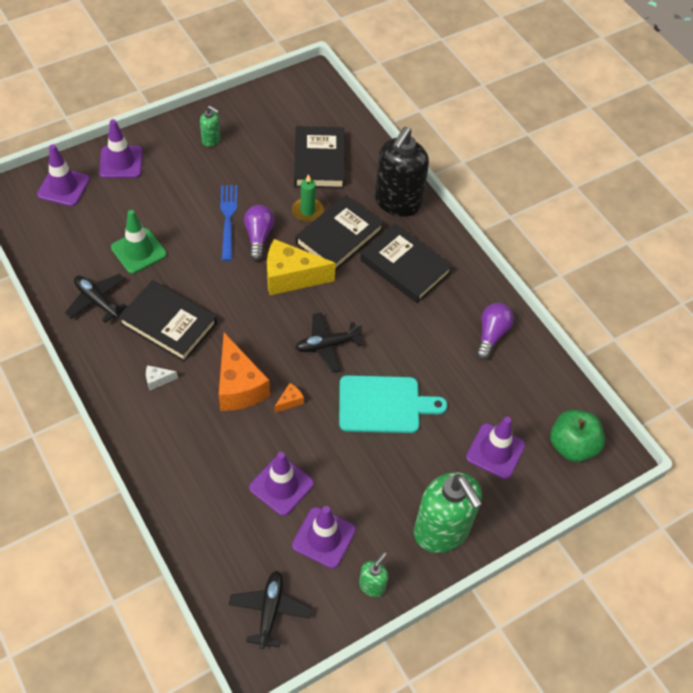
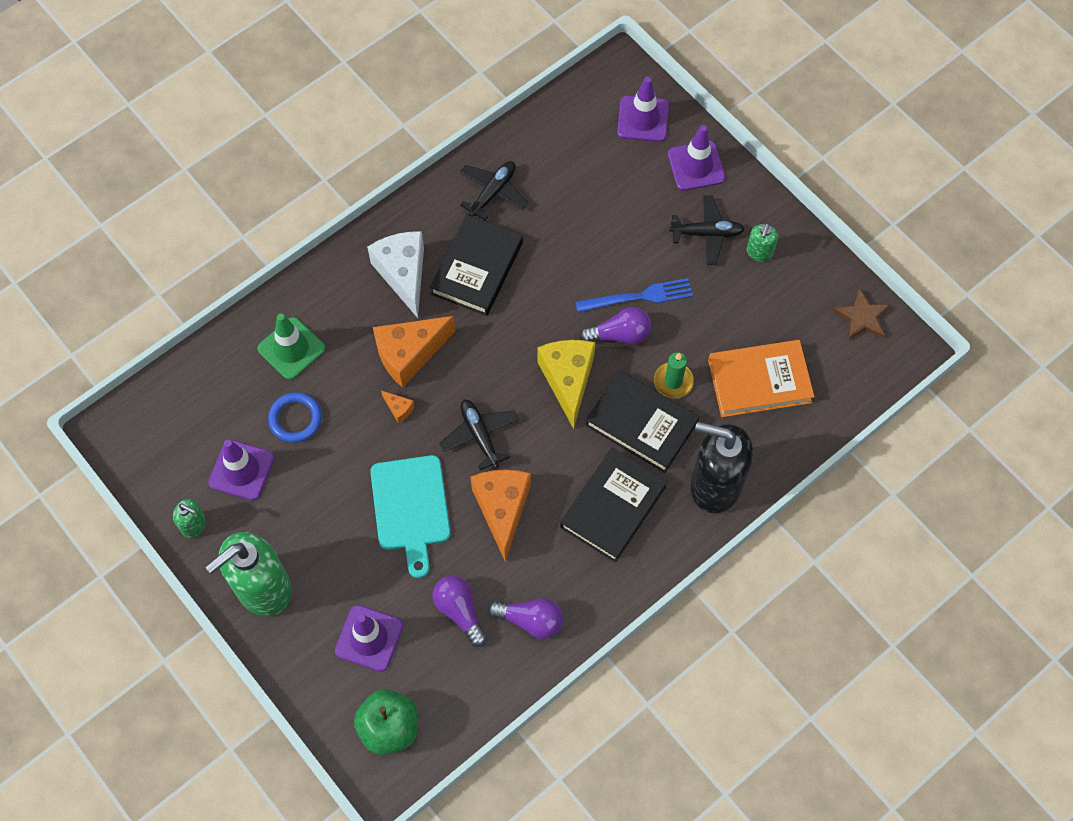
camera: 85 degrees right, 10 degrees up
green traffic cone [111,210,167,274] -> green traffic cone moved to [257,314,326,380]
white cheese [146,365,178,390] -> white cheese [367,231,424,318], size x2.38
black plane [229,571,312,649] -> black plane moved to [669,195,745,265]
purple traffic cone [249,452,314,516] -> blue ring [268,392,322,443]
black book [294,126,345,189] -> orange book [708,340,814,417]
none -> purple light bulb [433,576,487,647]
none -> orange cheese [470,470,531,562]
none -> brown star [833,288,890,341]

